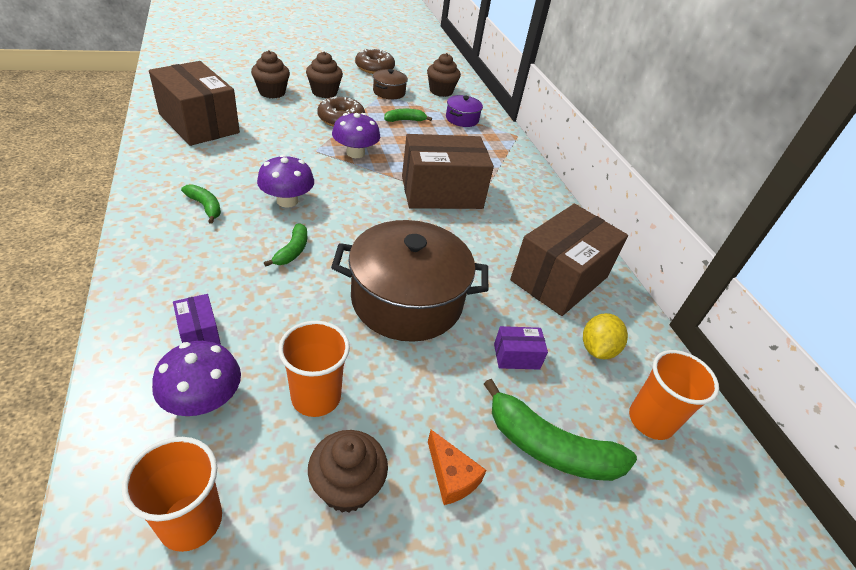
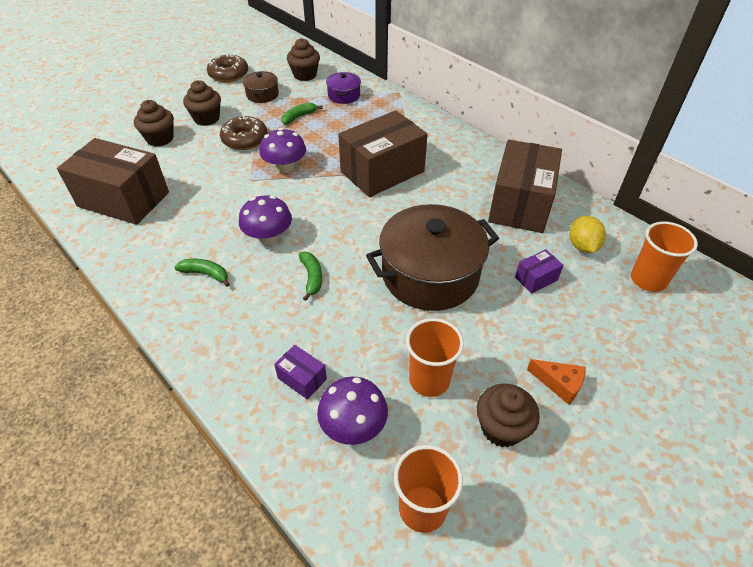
camera: 20 degrees left, 5 degrees up
green banana [484,379,637,481] -> none

